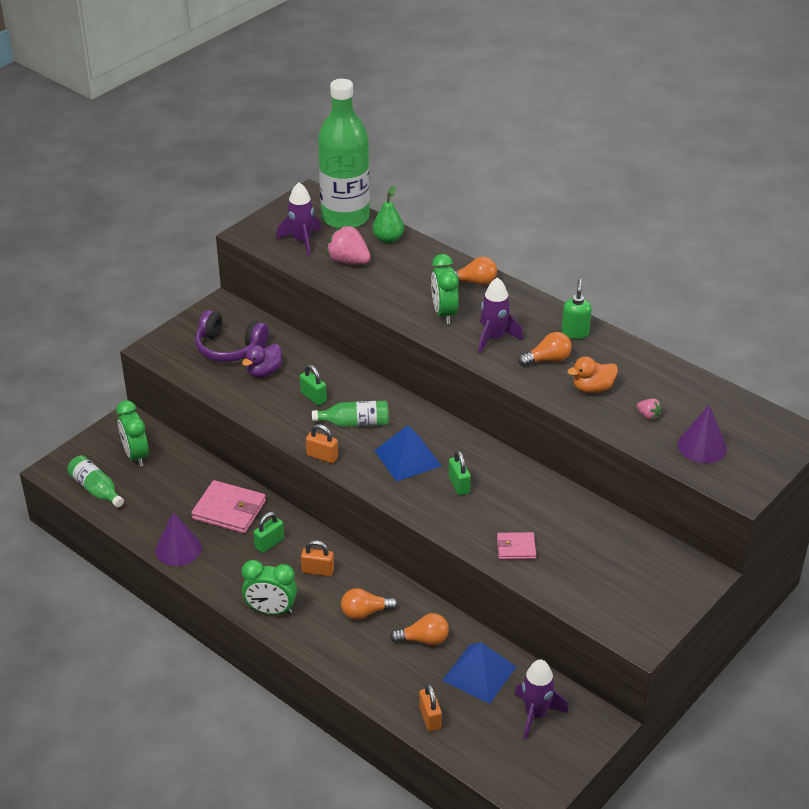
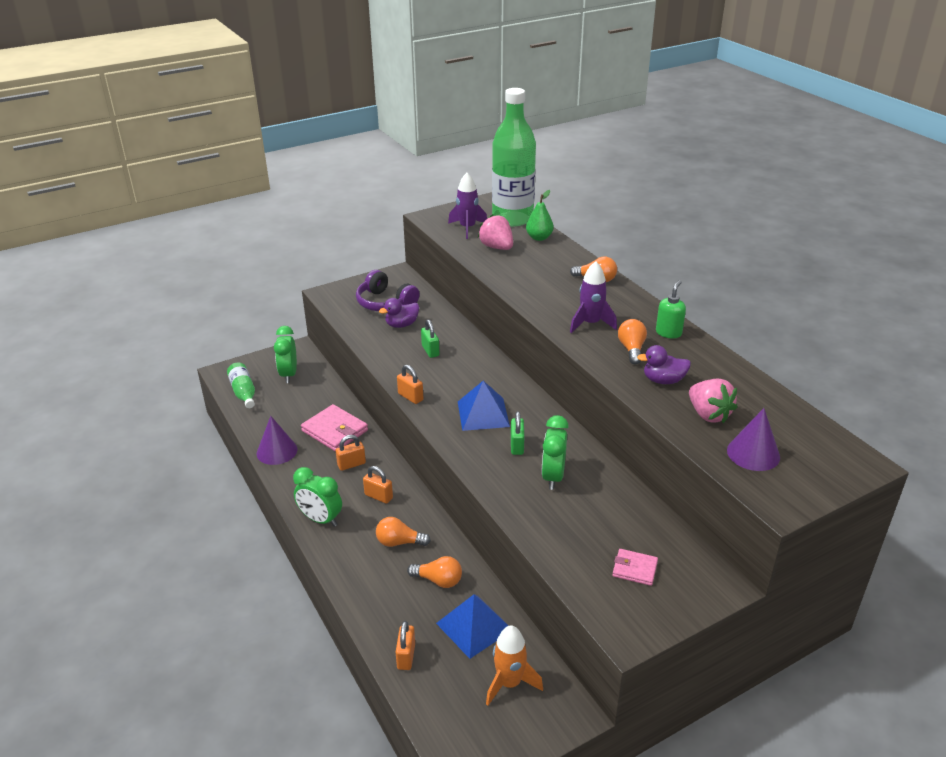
camera: 20 degrees right, 5 degrees down
green padlock [253,512,284,553] -> orange padlock [336,435,366,471]
green bottle [312,400,389,427] -> none
green clock [431,254,459,324] -> green clock moved to [542,415,569,490]
pink wallet [497,532,536,560] -> pink wallet moved to [612,549,658,586]
purple rocket [514,659,568,739] -> orange rocket [486,625,543,706]
orange light bulb [518,332,572,366] -> orange light bulb turned 90 degrees counterclockwise [618,319,647,364]
orange duck [567,356,618,393] -> purple duck [637,345,691,384]
pink strawberry [637,398,662,420] -> pink strawberry [689,379,738,423], size x2.00

